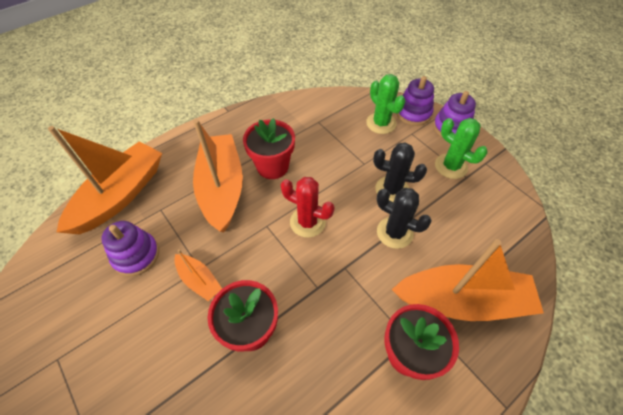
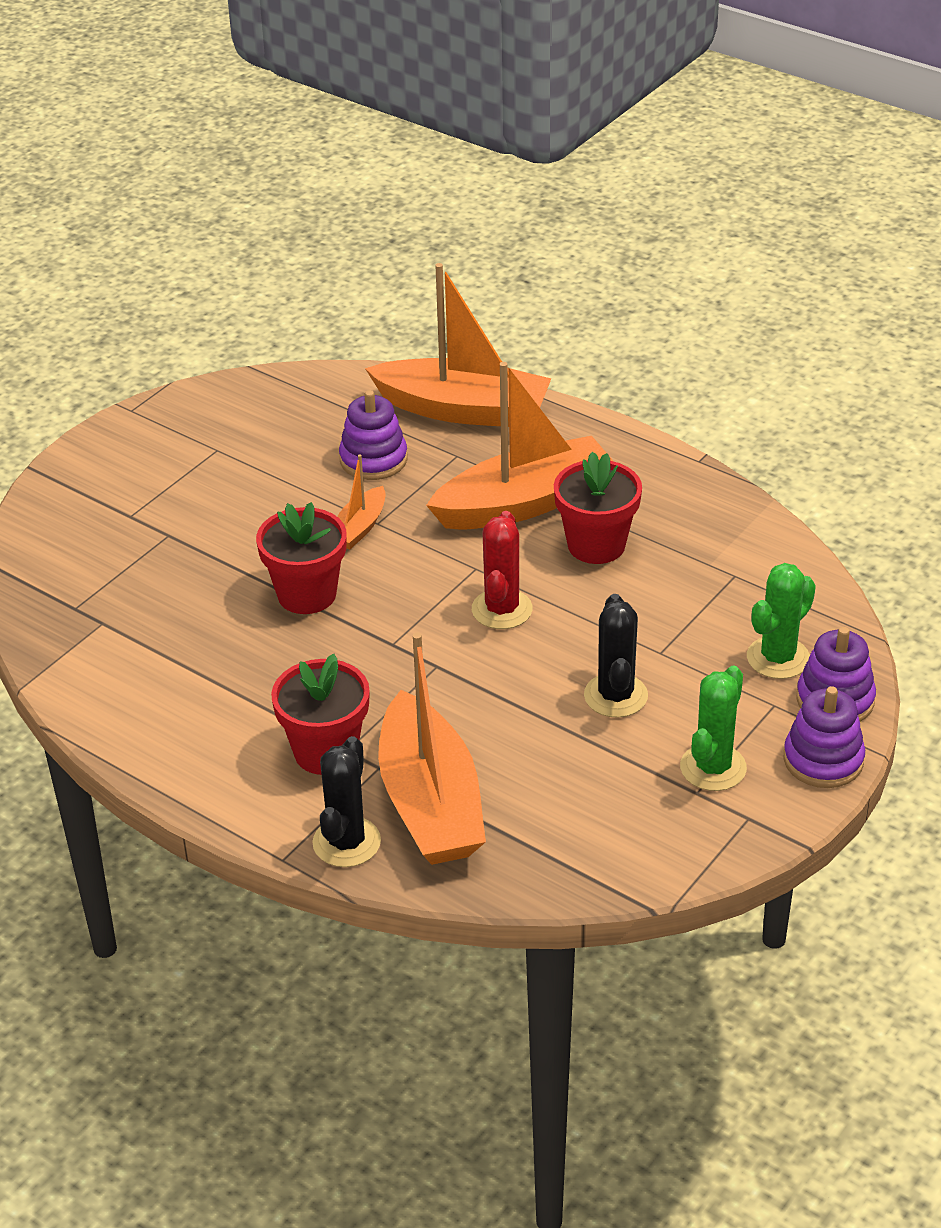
camera: 75 degrees right, 15 degrees down
black cactus [377,188,432,249] -> black cactus moved to [312,736,381,867]

